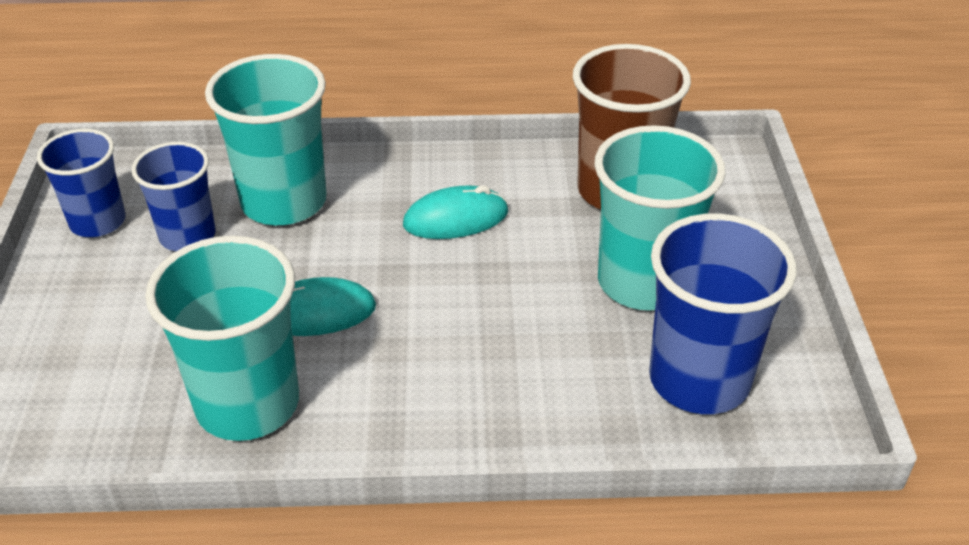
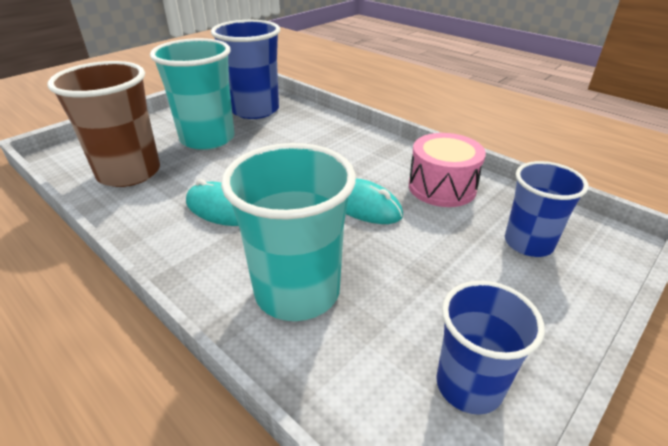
camera: 135 degrees left, 5 degrees down
blue cup [131,142,216,251] -> blue cup moved to [505,161,589,257]
turquoise cup [145,236,299,441] -> pink drum [409,133,486,207]

